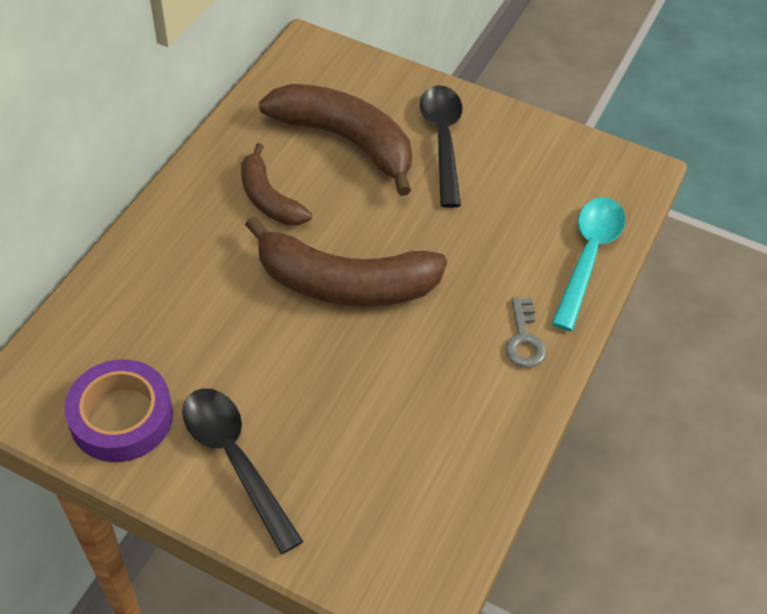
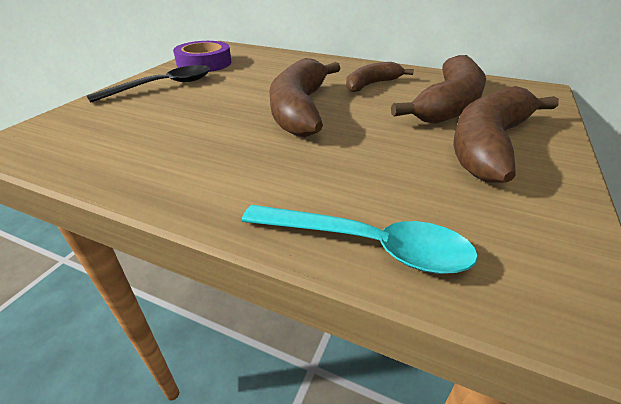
camera: 90 degrees right, 15 degrees down
black spoon [420,85,462,208] -> brown banana [453,86,559,183]
grey key [505,297,547,368] -> none

